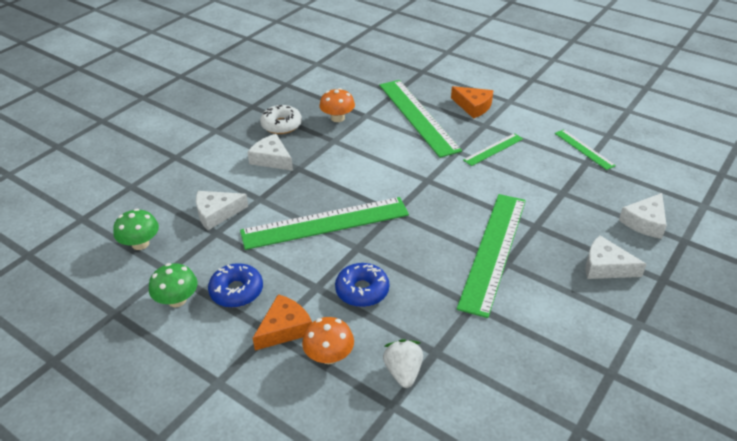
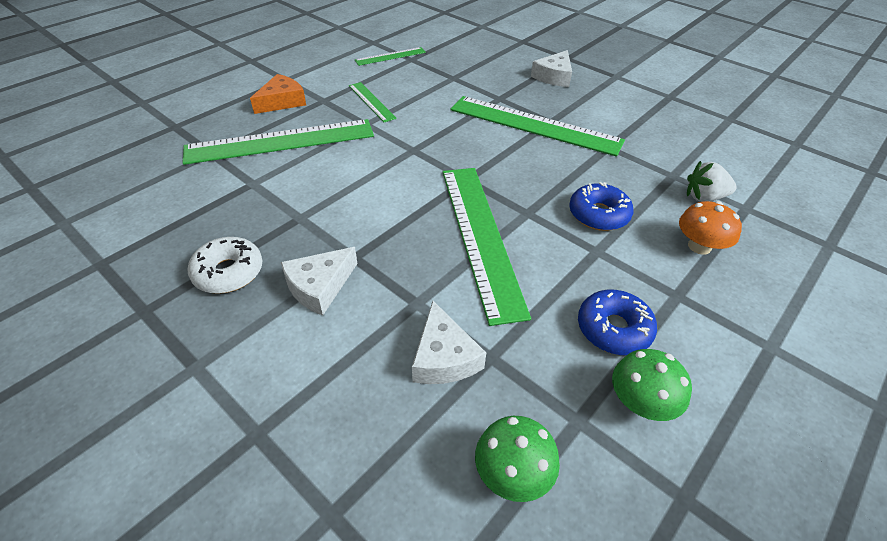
camera: 85 degrees left, 5 degrees up
orange cheese [253,294,312,351] -> none
orange mushroom [319,88,355,122] -> none
white cheese [619,193,667,239] -> none

